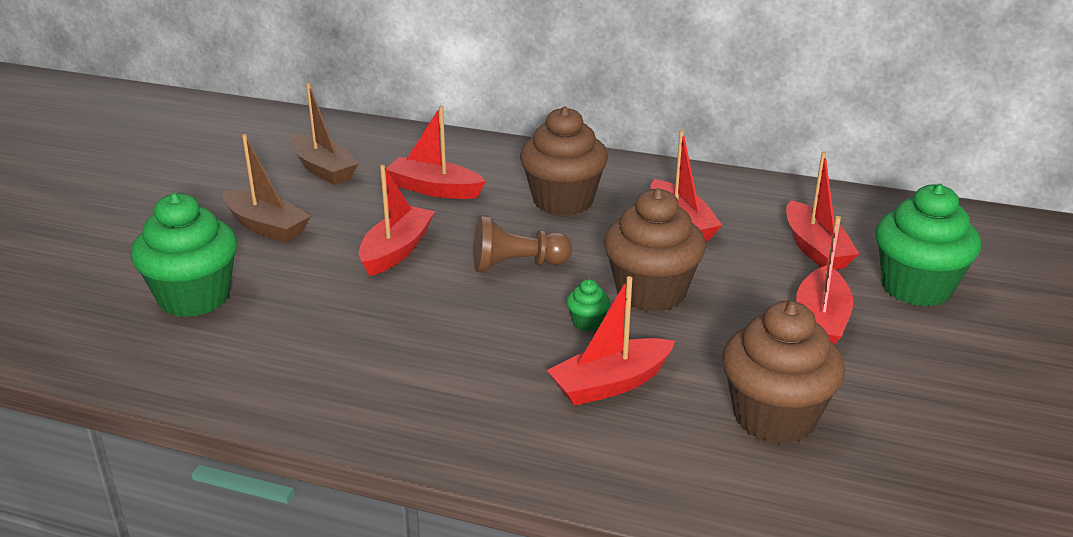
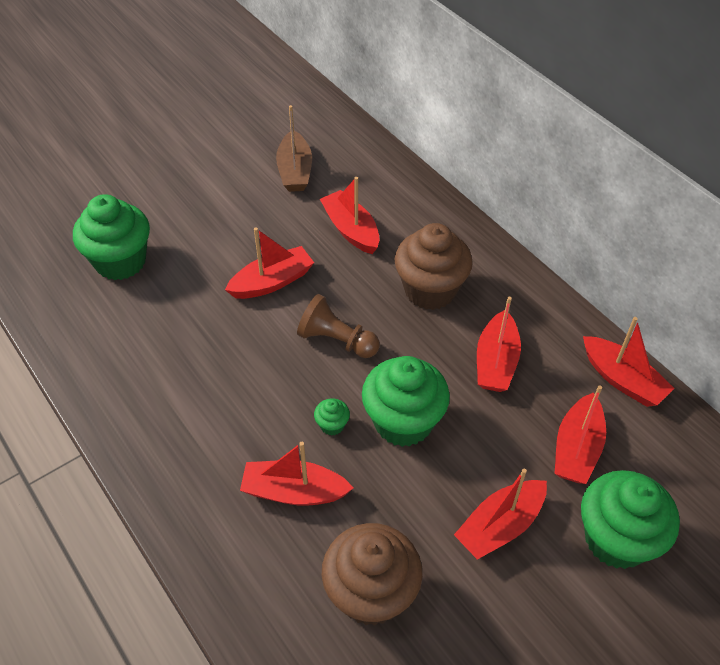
camera: 35 degrees right, 20 degrees up
brown boat [223,134,311,243] -> none
brown cupcake [603,188,706,312] -> green cupcake [362,356,450,447]
none -> red boat [583,317,675,407]

